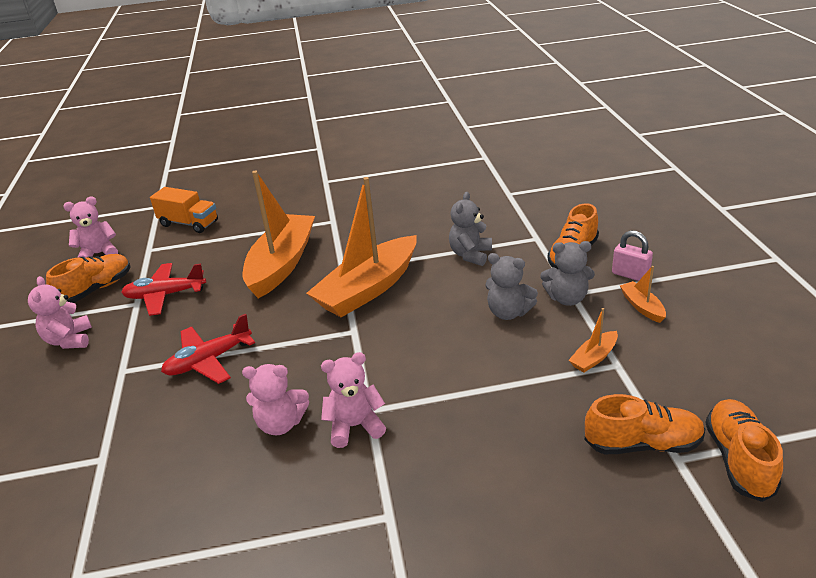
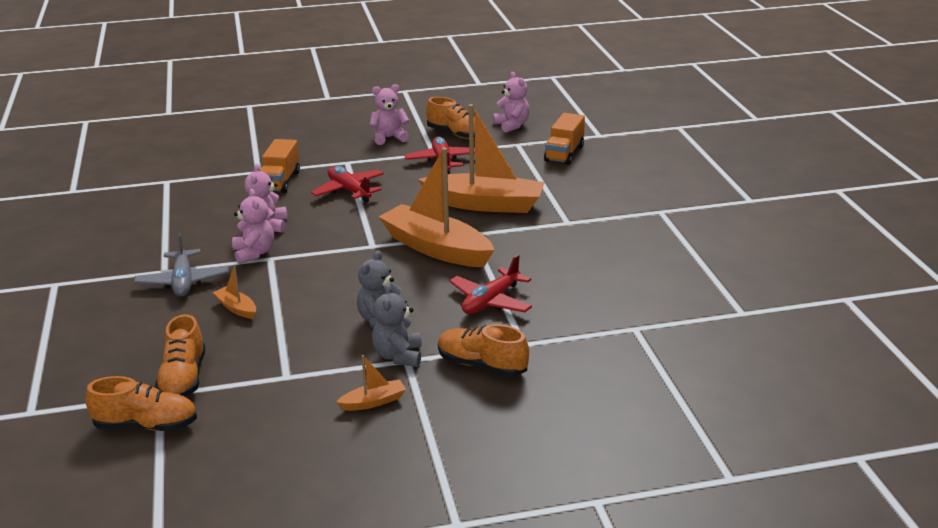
camera: 85 degrees right, 5 degrees down
grey teddy bear [449,192,492,266] -> red plane [449,254,532,314]
orange boat [569,308,618,372] -> orange boat moved to [213,266,256,319]
pink padlock [612,230,653,281] -> none
none -> grey plane [134,233,229,297]
none -> orange truck [260,139,300,193]

